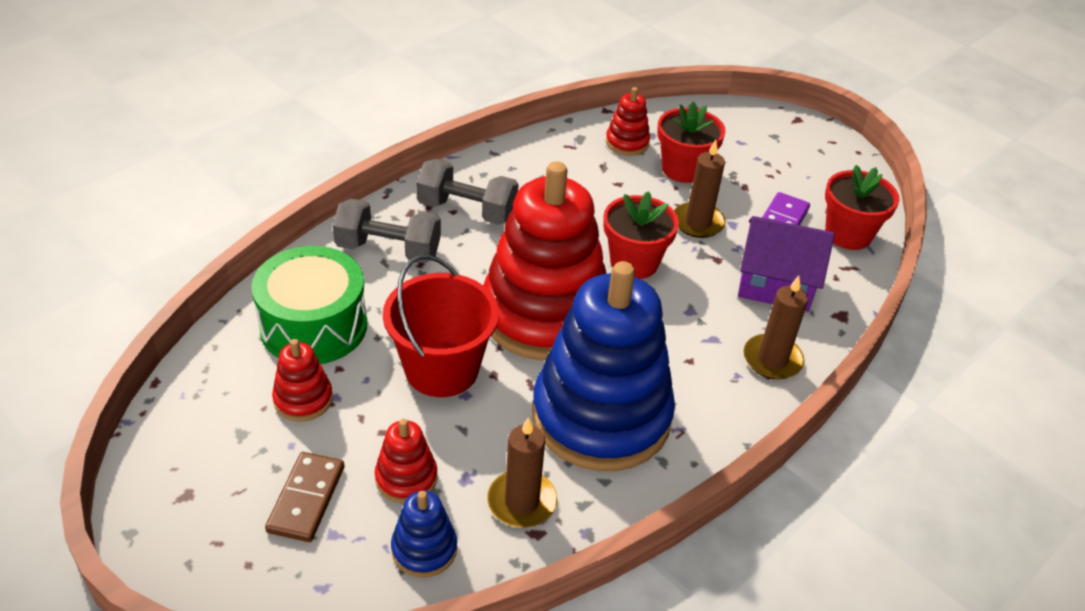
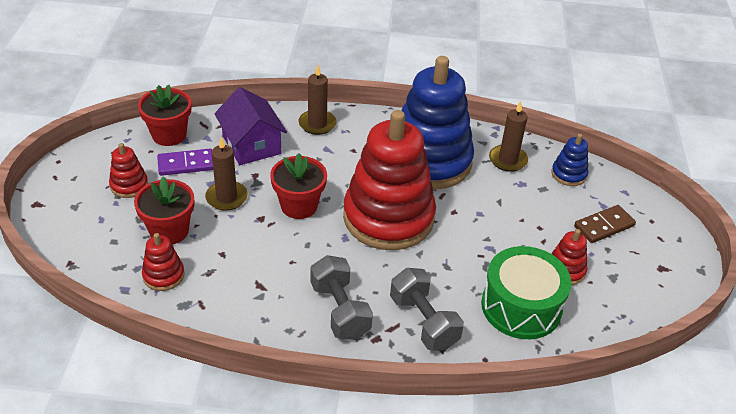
camera: 130 degrees left, 0 degrees up
red stacking toy [375,419,437,504] -> red stacking toy moved to [109,143,148,198]
red bucket [383,255,499,397] -> none

